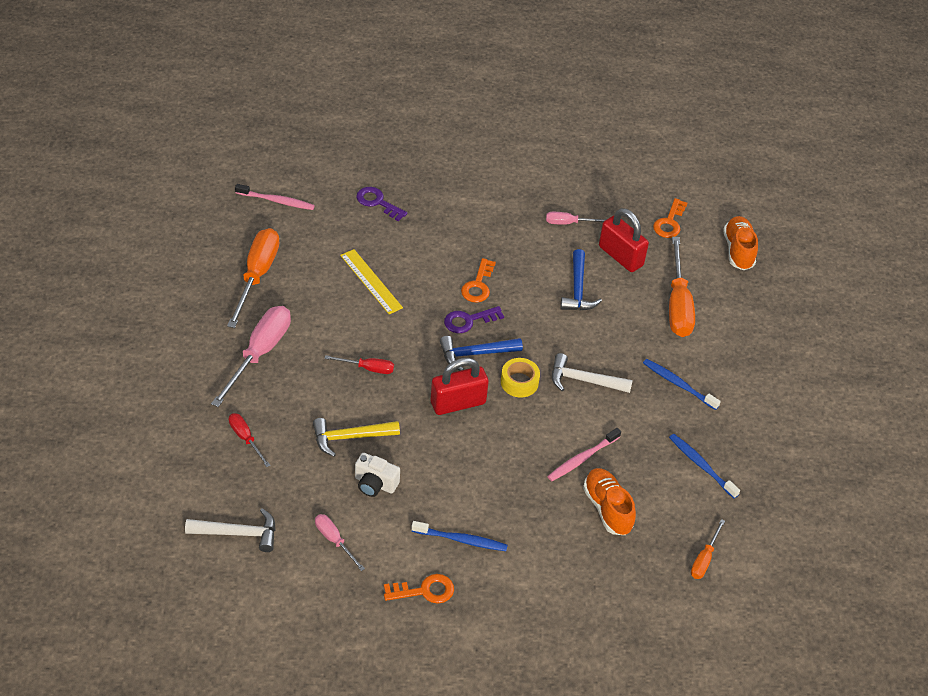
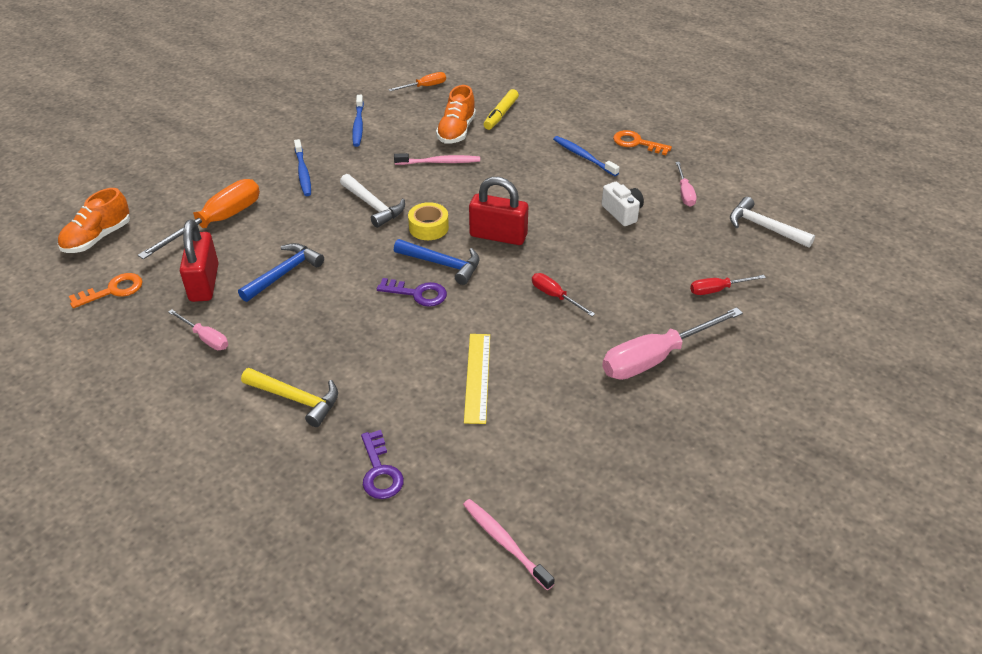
camera: 140 degrees left, 5 degrees down
orange screwdriver [227,228,280,328] -> none
red screwdriver [229,413,270,467] -> red screwdriver turned 75 degrees clockwise [690,275,766,295]
yellow hammer [313,418,400,457] -> yellow hammer moved to [241,368,338,427]
orange key [461,258,496,303] -> none
none -> yellow marker [484,89,519,130]

